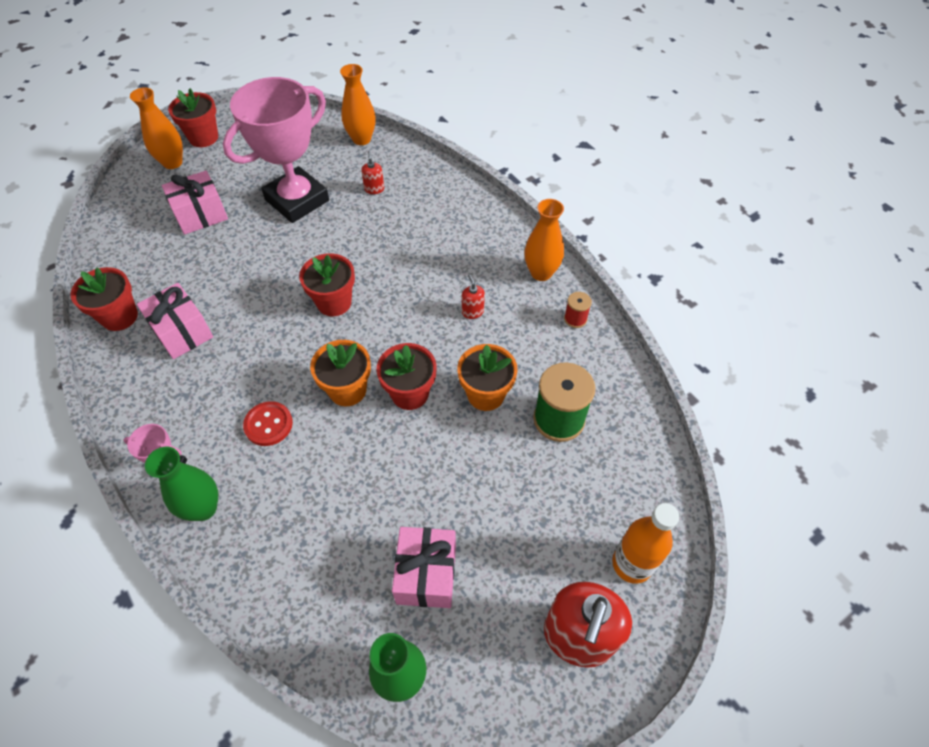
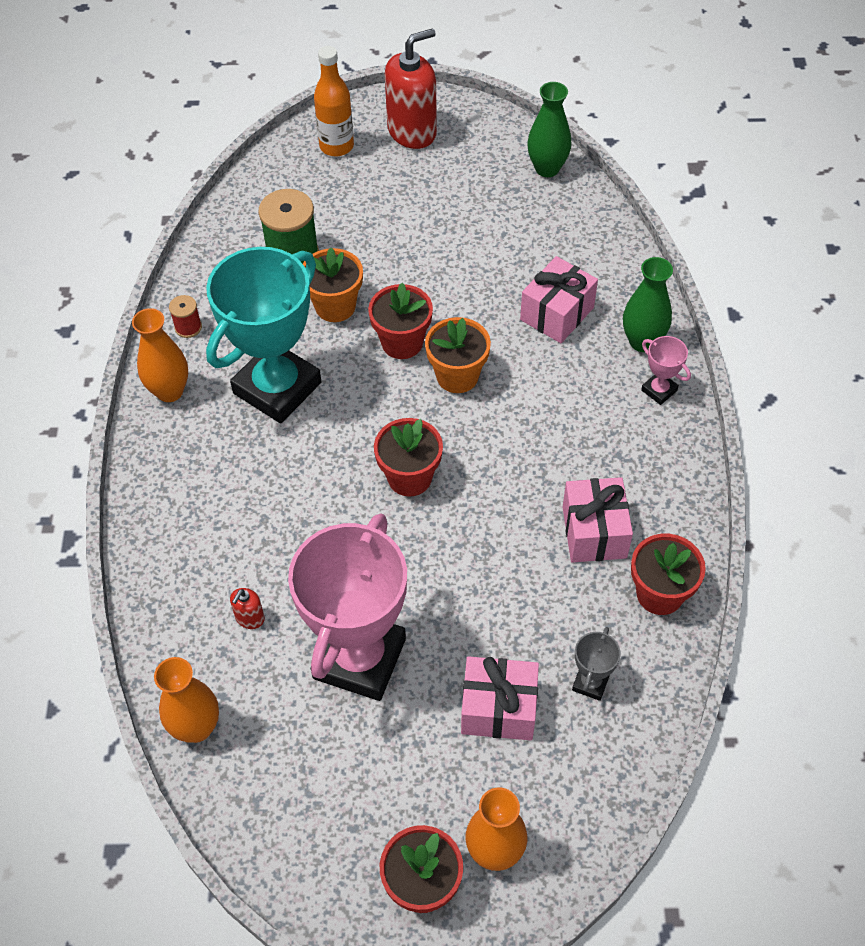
camera: 145 degrees left, 0 degrees up
pink trophy [223,77,329,223] -> pink trophy turned 60 degrees counterclockwise [288,513,407,701]
red button [243,401,293,446] -> none
pink gift [392,527,456,608] -> pink gift moved to [520,256,598,343]
red soap dispenser [462,274,485,319] -> turquoise trophy [206,247,321,423]
none -> grey trophy [572,627,621,701]

